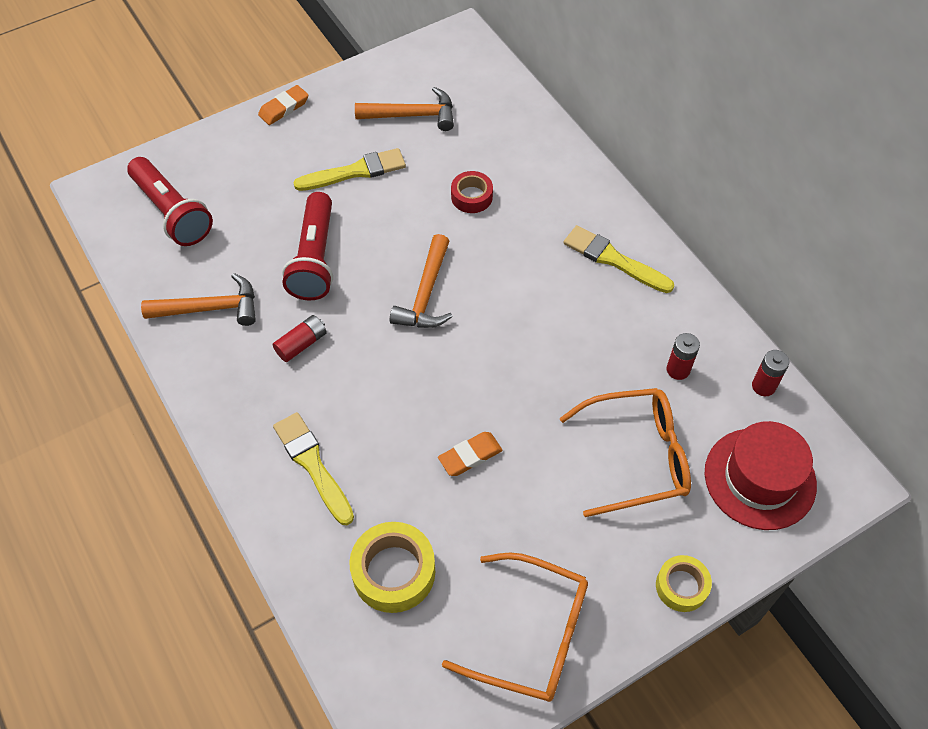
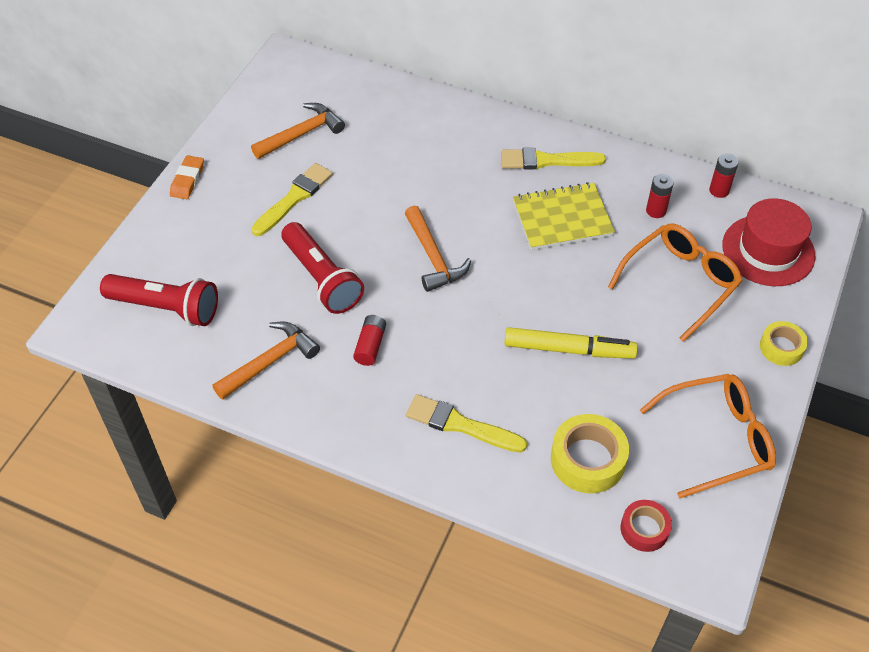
camera: 35 degrees left, 5 degrees down
orange eraser [438,432,503,476] -> yellow marker [504,327,638,359]
red tape [451,171,493,213] -> red tape moved to [621,500,672,552]
none -> yellow notebook [513,182,615,250]

